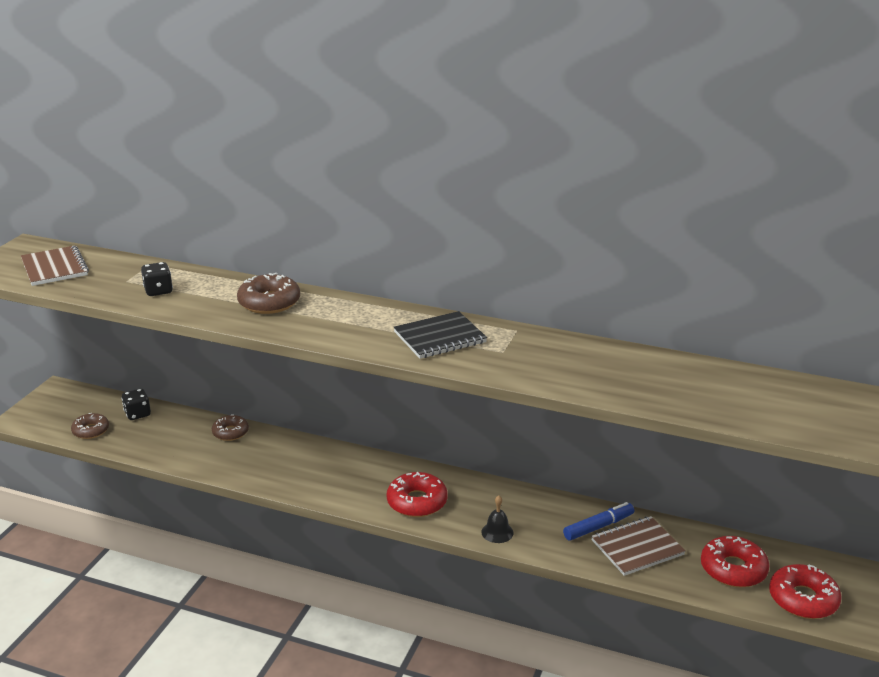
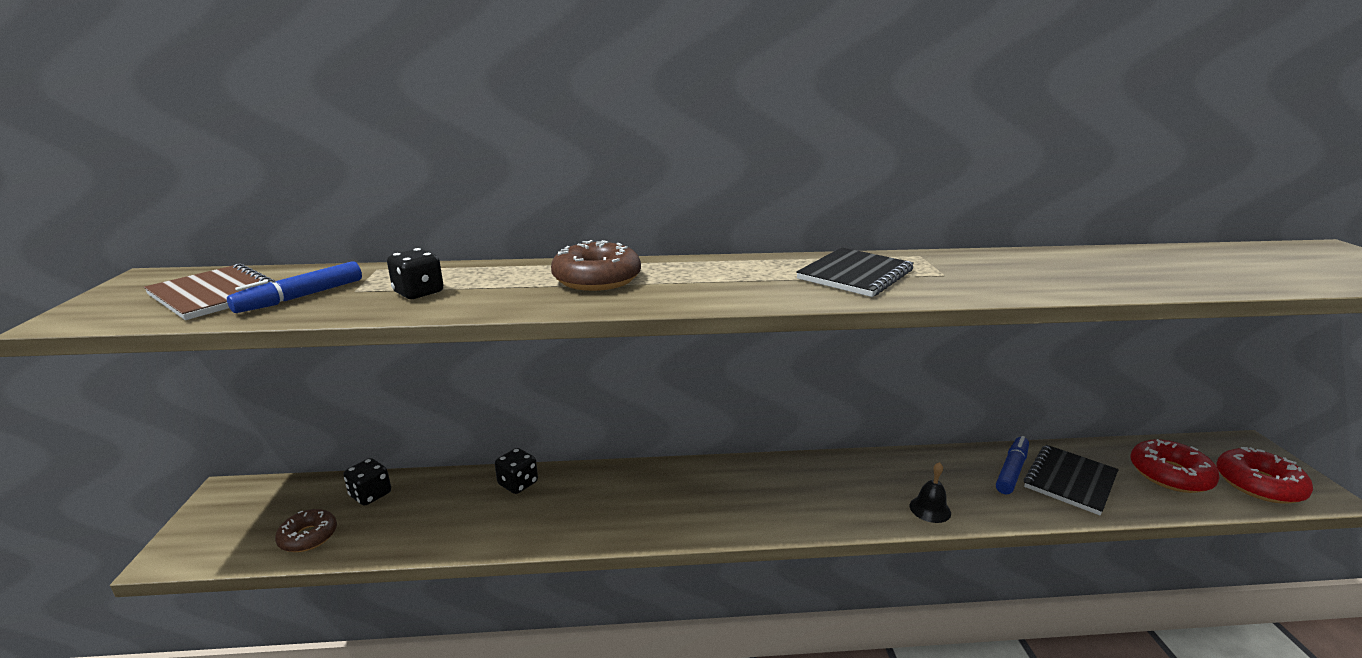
camera: 25 degrees left, 5 degrees down
brown donut [212,415,249,441] -> black dice [495,448,538,494]
red donut [387,472,448,517] -> none
brown notebook [591,516,686,576] -> black notebook [1023,445,1119,515]
none -> blue marker [227,261,362,313]

